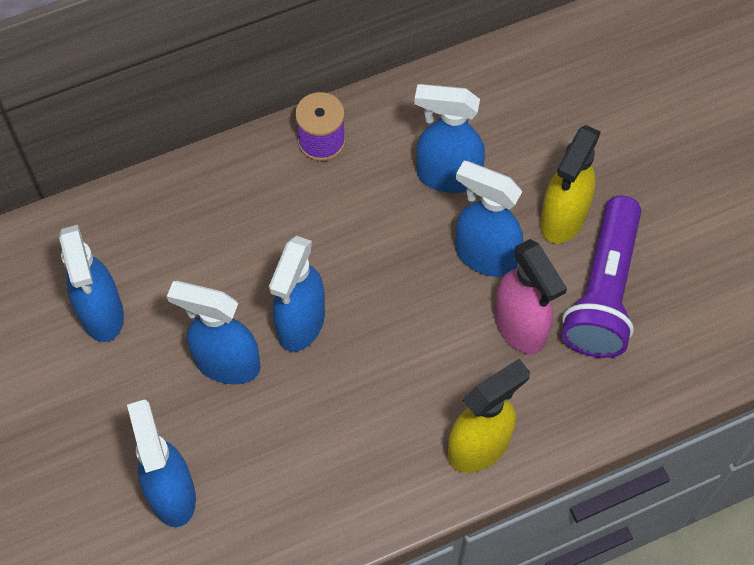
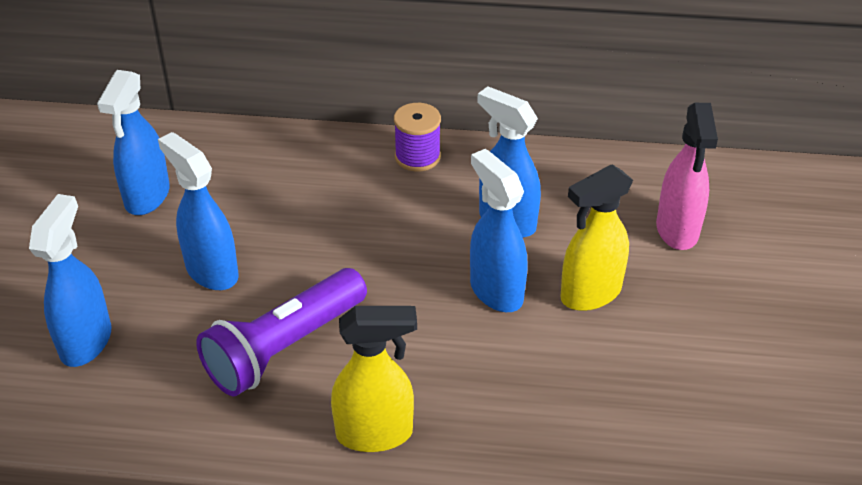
camera: 30 degrees right, 20 degrees down
blue spray bottle [269,236,325,352] -> none
pink spray bottle [494,239,567,354] -> pink spray bottle moved to [656,103,718,250]
purple flashlight [562,196,641,358] -> purple flashlight moved to [196,268,367,396]

